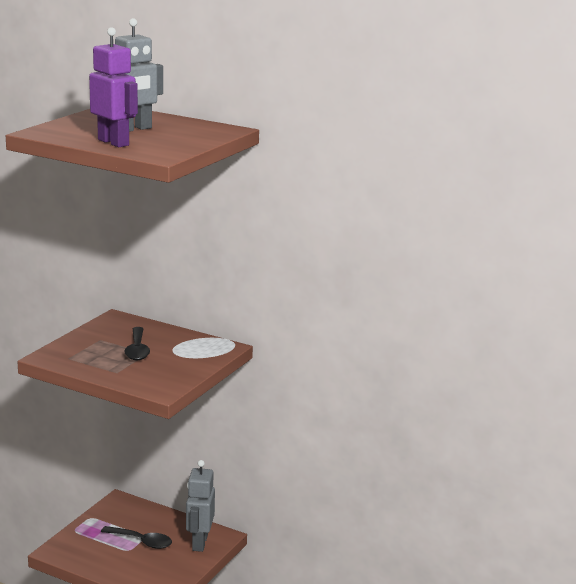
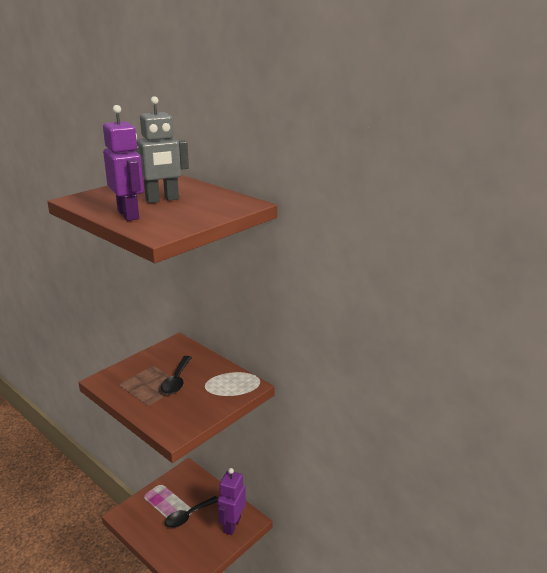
camera: 15 degrees right, 5 degrees up
black spoon [101,526,172,549] -> black spoon turned 105 degrees clockwise [165,496,218,528]
grey robot [186,460,215,552] -> purple robot [218,468,246,535]

